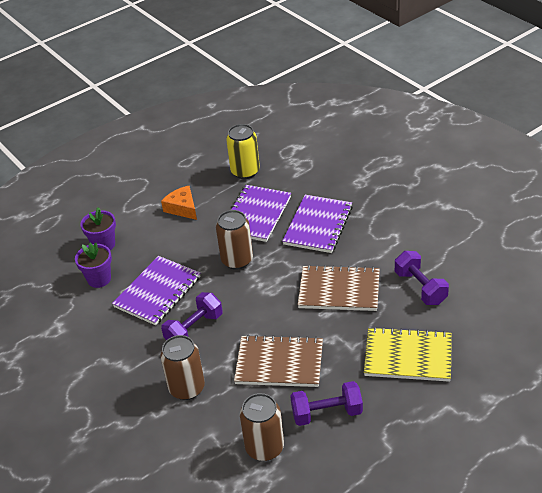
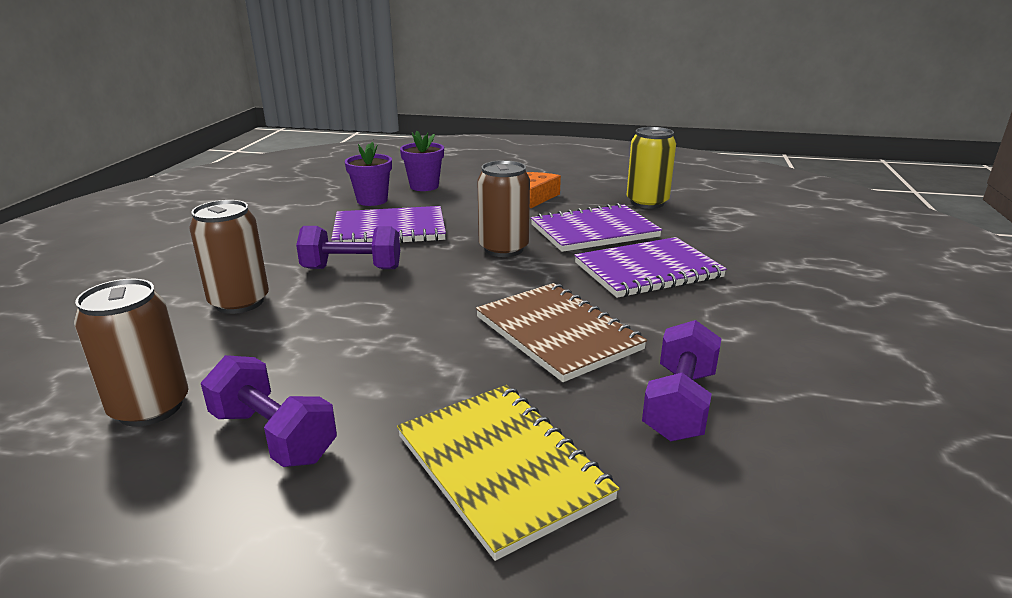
camera: 45 degrees right, 15 degrees down
brown notebook [234,335,323,387] -> none

